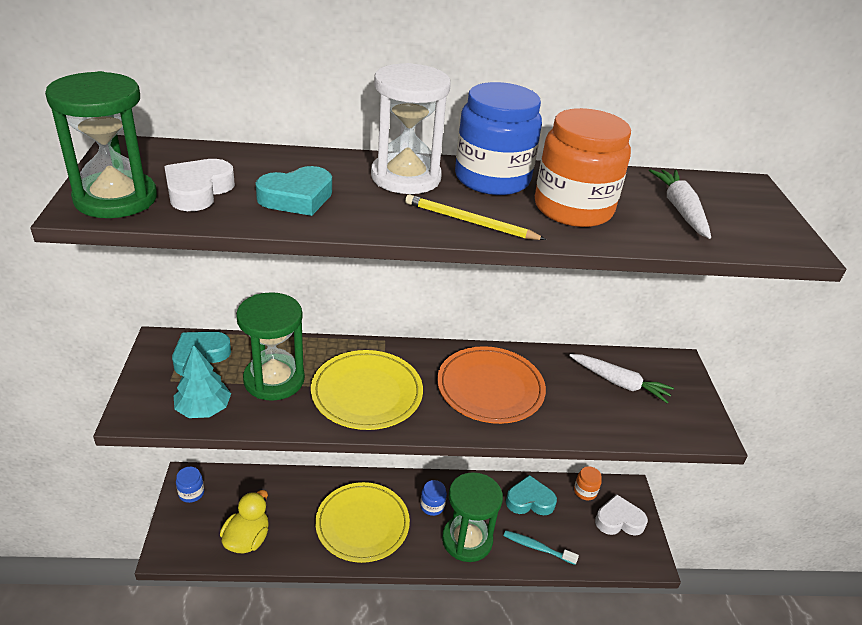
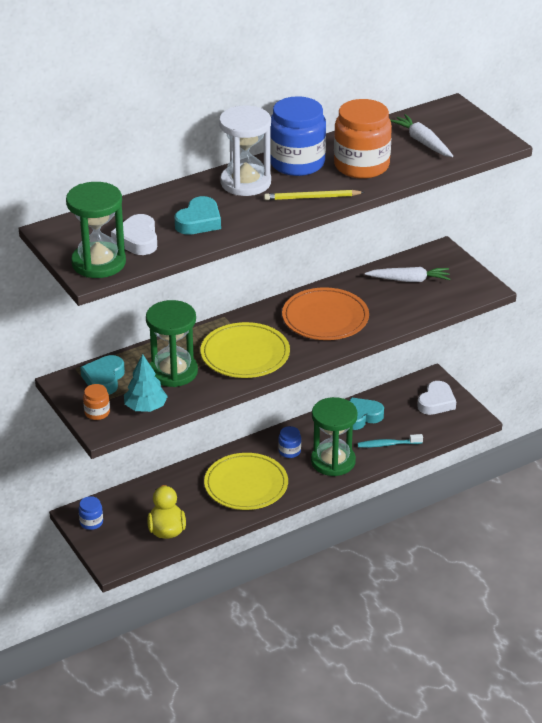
camera: 25 degrees left, 0 degrees up
orange jar [574,466,602,500] -> orange jar moved to [83,384,110,420]
white heart [595,494,648,536] -> white heart turned 150 degrees clockwise [417,381,456,415]

